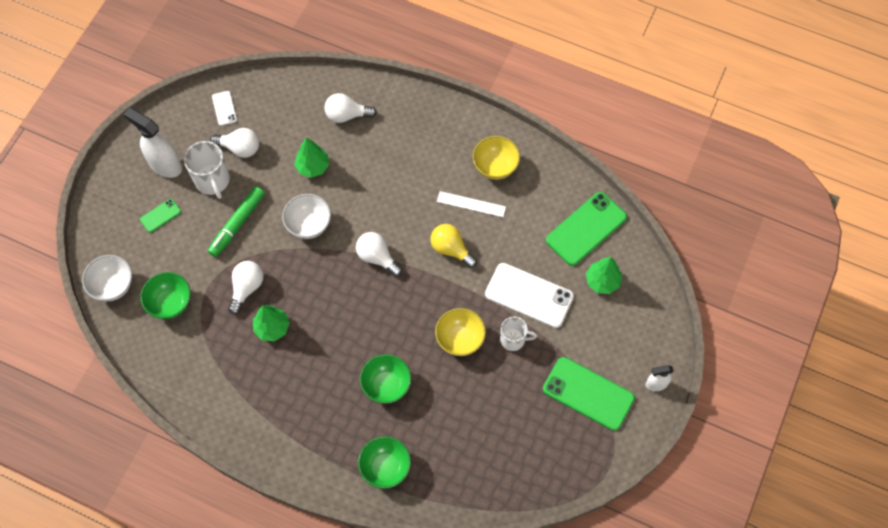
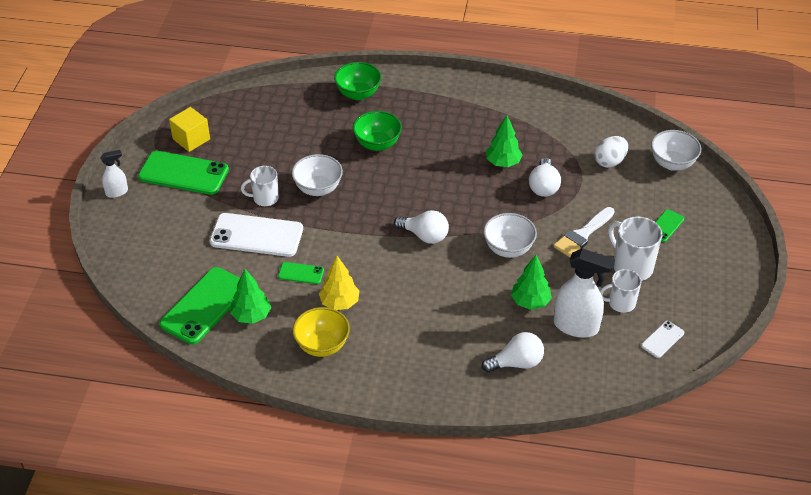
camera: 165 degrees right, 20 degrees down
white spray bottle [124,108,182,178] -> white spray bottle moved to [553,248,615,338]
green bowl [140,272,191,319] -> white egg [594,136,628,168]
green marker [208,186,265,257] -> white brush [554,207,615,257]
white light bulb [210,128,259,158] -> white mug [600,269,641,313]
white phone [212,91,237,126] -> white phone turned 75 degrees clockwise [641,321,684,358]
yellow light bulb [430,224,477,268] -> none
yellow bowl [435,308,486,356] -> white bowl [292,154,343,196]
white ruler [437,191,506,217] -> yellow tree [319,256,360,310]
green tree [586,257,622,294] -> green tree moved to [230,269,271,324]
none -> yellow cube [169,107,210,152]
none -> green phone [278,262,324,284]

